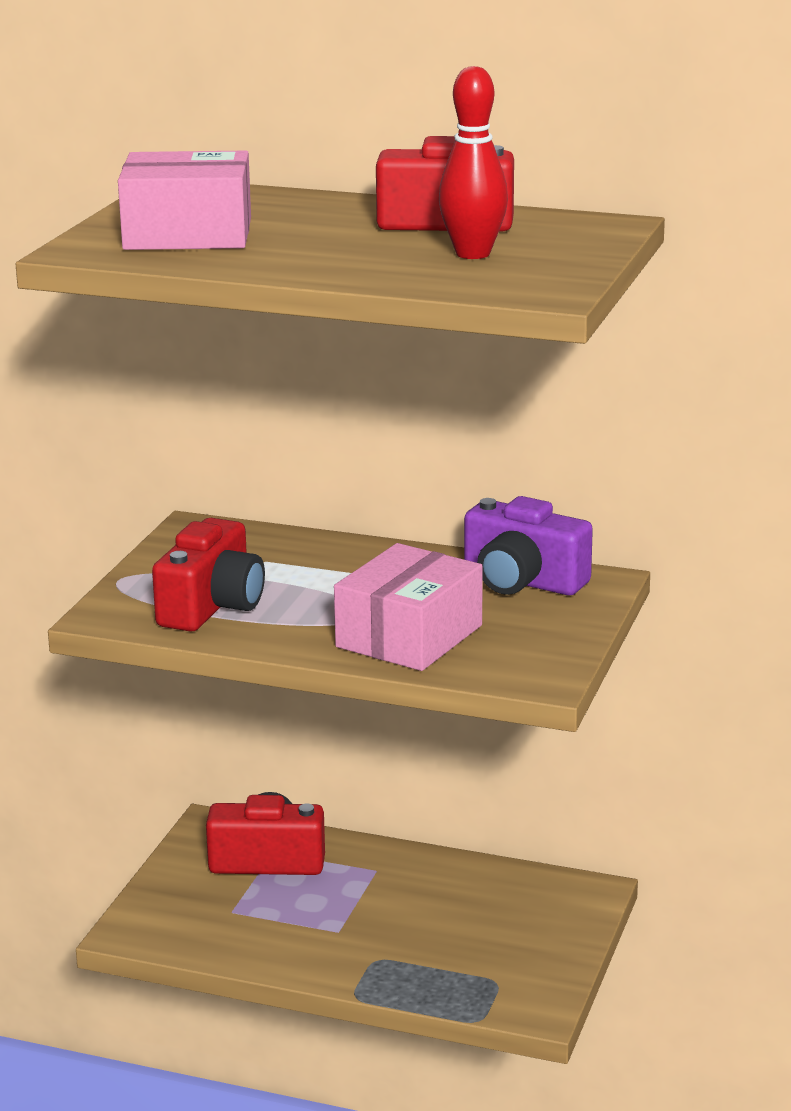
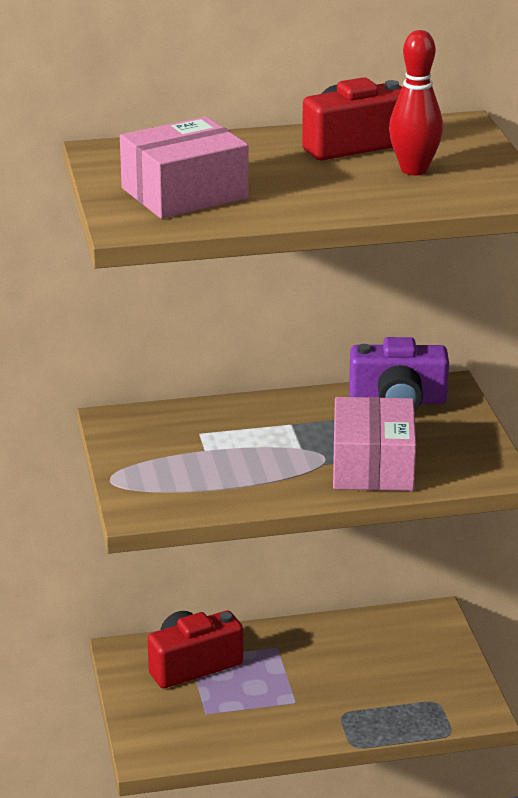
camera: 30 degrees left, 5 degrees up
red camera [152,518,265,632] -> none

